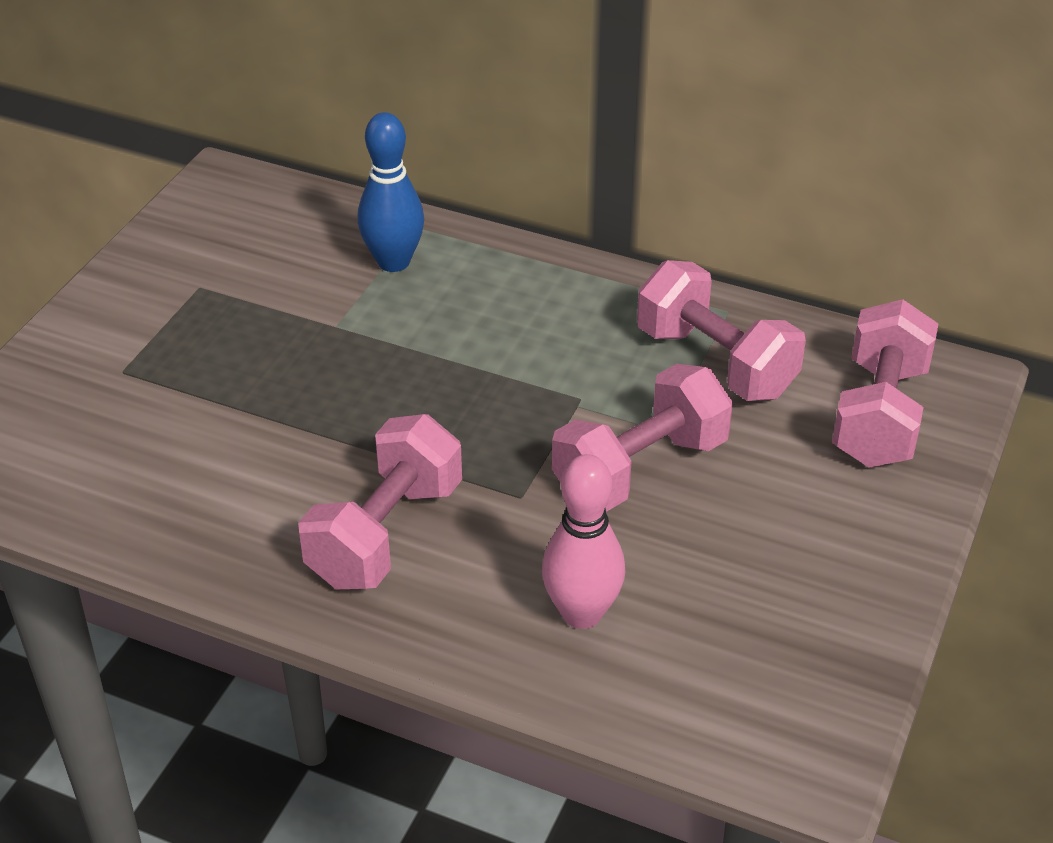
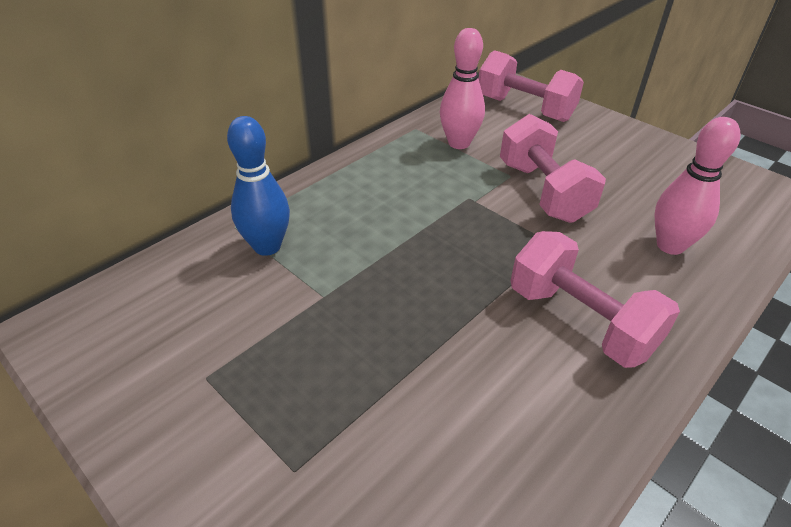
camera: 70 degrees left, 0 degrees up
pink dumbbell [637,260,806,401] -> pink bowling pin [440,28,485,149]

